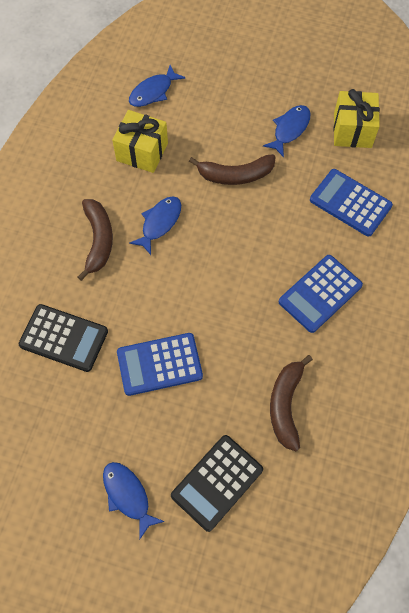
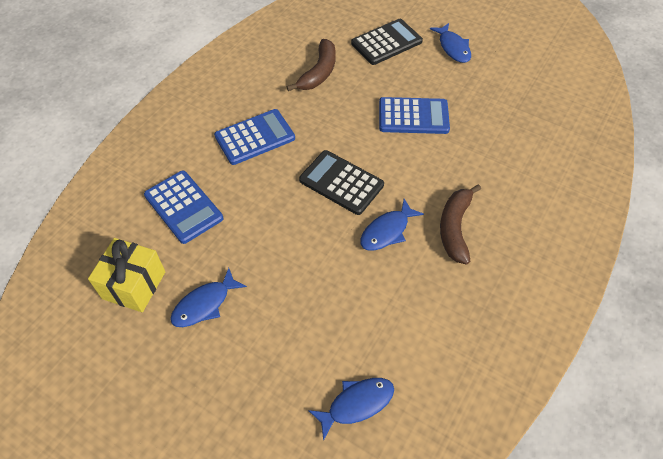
camera: 165 degrees left, 10 degrees down
black calculator [19,304,108,372] -> black calculator moved to [299,150,384,215]
yellow gift [112,110,168,173] -> none
brown banana [189,154,276,185] -> none

